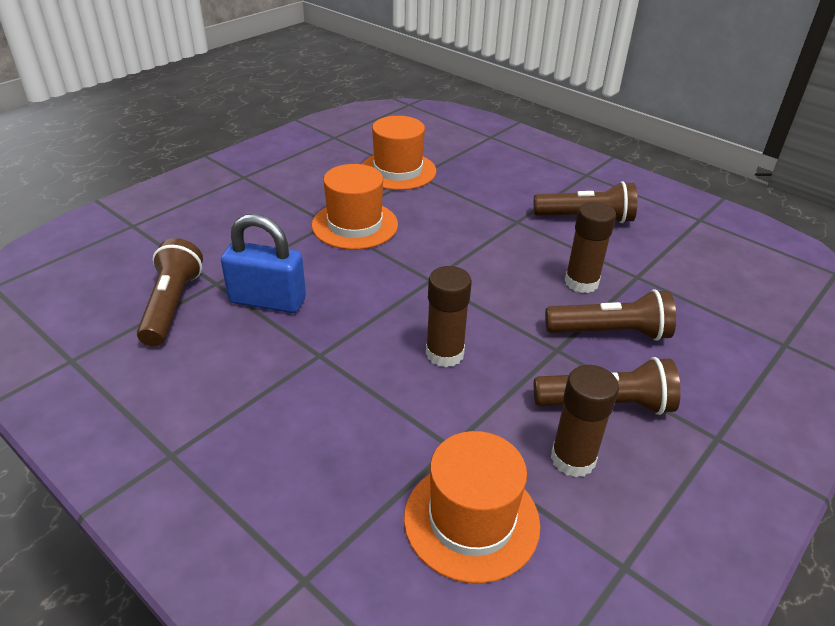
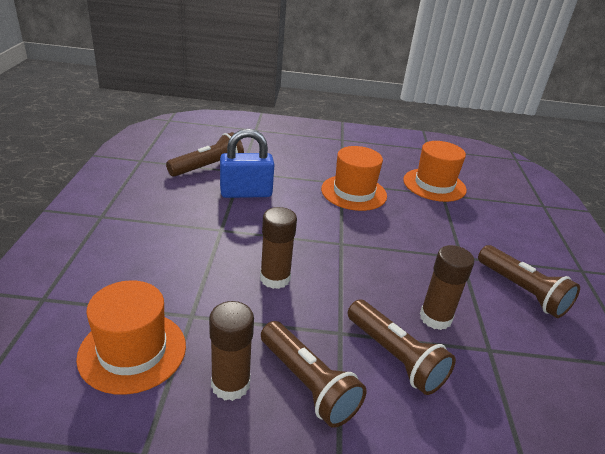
camera: 50 degrees right, 5 degrees down
blue padlock [221,214,306,313] -> blue padlock turned 75 degrees counterclockwise [220,129,274,198]

